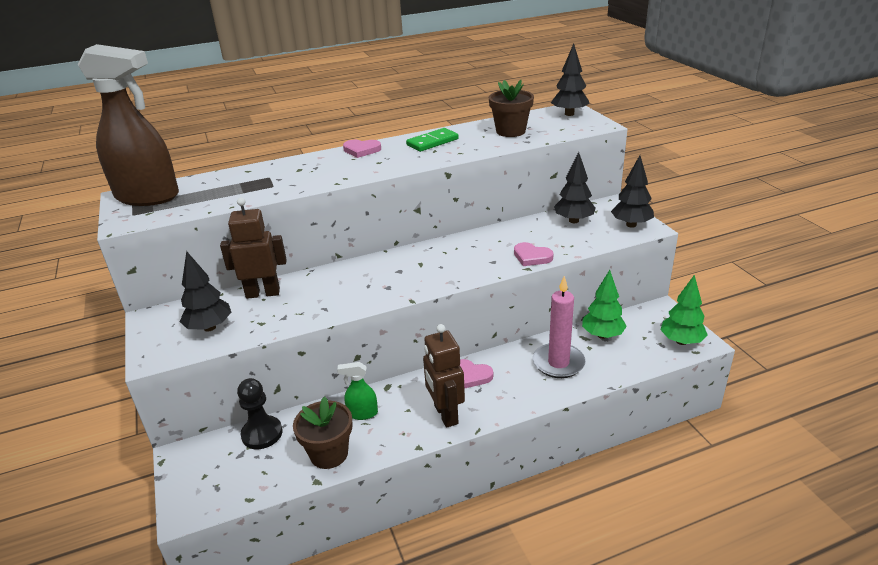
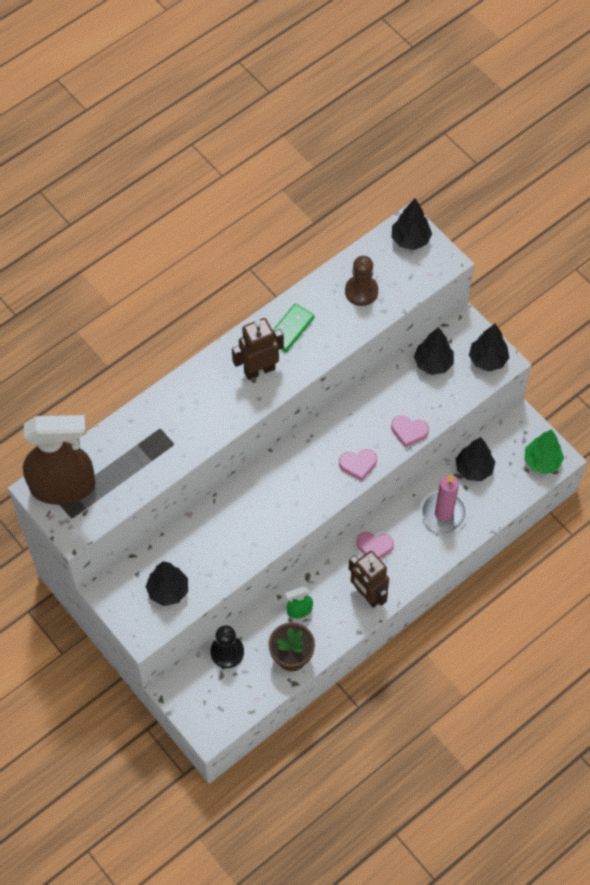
camera: 20 degrees left, 30 degrees up
brown robot [220,198,287,299] -> brown robot moved to [232,318,284,380]
pink heart [343,140,381,158] -> pink heart moved to [339,449,377,481]
brown flower pot [489,80,534,137] -> brown pawn [345,256,378,306]
green tree [582,270,627,339] -> black tree [456,437,495,481]

